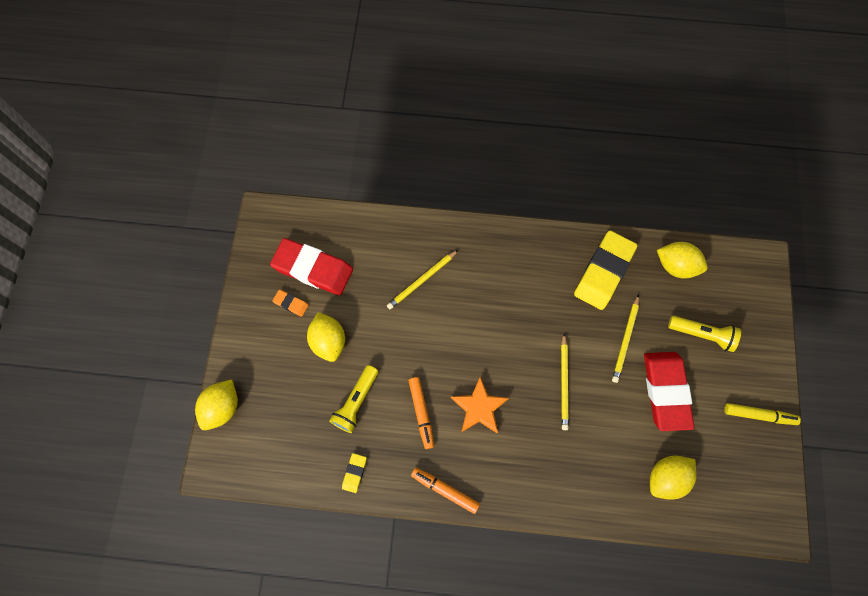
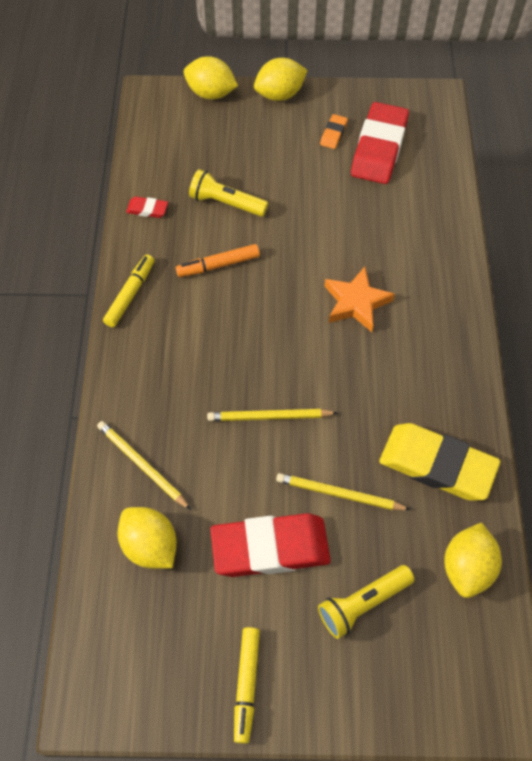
camera: 85 degrees right, 10 degrees down
yellow lemon [307,312,345,362] -> yellow lemon moved to [254,58,308,101]
yellow eraser [342,453,367,493] -> red eraser [126,196,168,218]
yellow pencil [387,250,458,309] -> yellow pencil moved to [97,421,191,510]
orange marker [411,467,480,514] -> yellow marker [103,255,154,327]
orange star [451,377,509,433] -> orange star moved to [325,267,395,332]
yellow flashlight [668,316,741,352] -> yellow flashlight turned 45 degrees clockwise [318,565,414,639]

